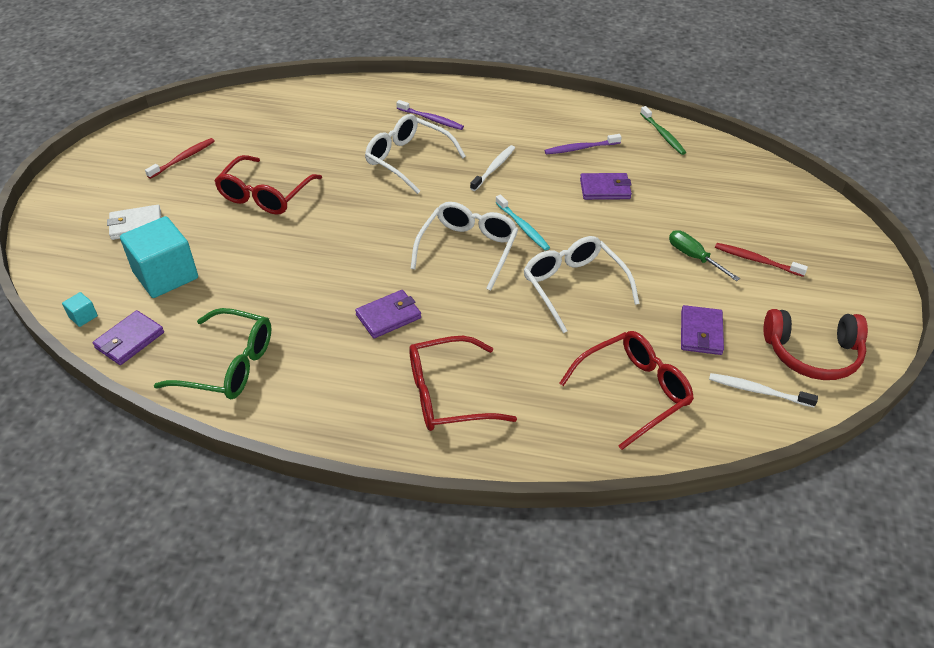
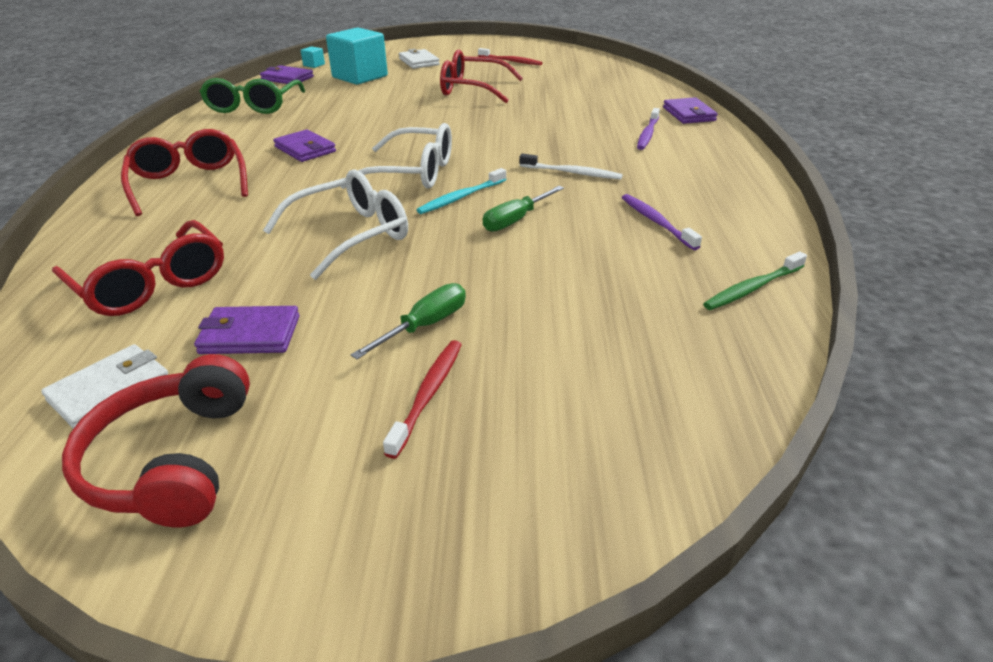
camera: 80 degrees right, 10 degrees down
white glasses [365,114,466,194] -> none
purple wallet [580,173,632,200] -> purple wallet moved to [663,97,718,124]
white toothbrush [709,373,818,407] -> white wallet [41,344,168,429]
none -> green screwdriver [483,186,564,232]

